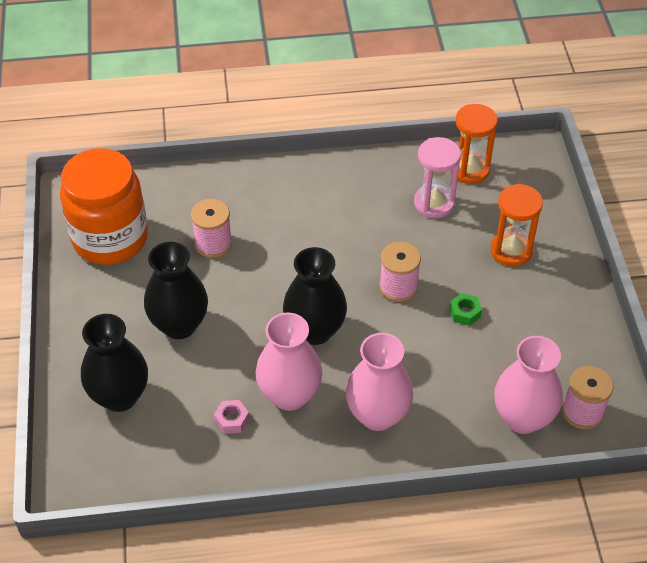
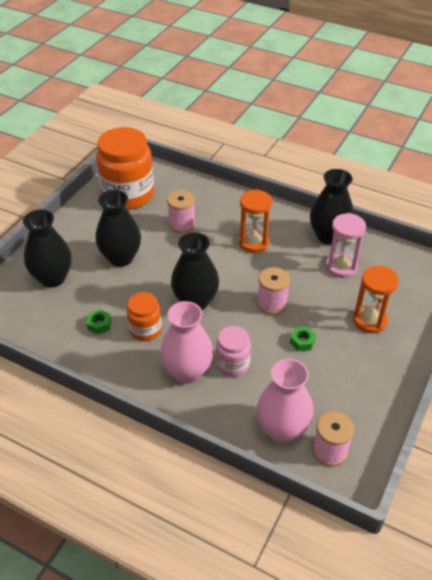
camera: 35 degrees right, 5 degrees down
pink nut [214,400,249,434] -> green nut [87,309,111,335]
pink vase [256,312,322,411] -> orange jar [127,292,162,341]
orange hourglass [451,104,498,184] -> orange hourglass moved to [239,189,272,253]
none -> pink jar [216,326,251,377]
none -> black vase [310,169,354,245]

